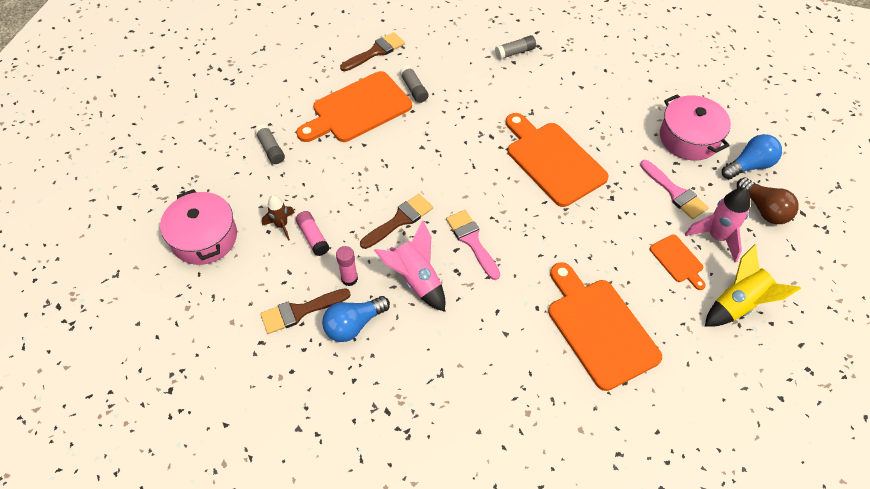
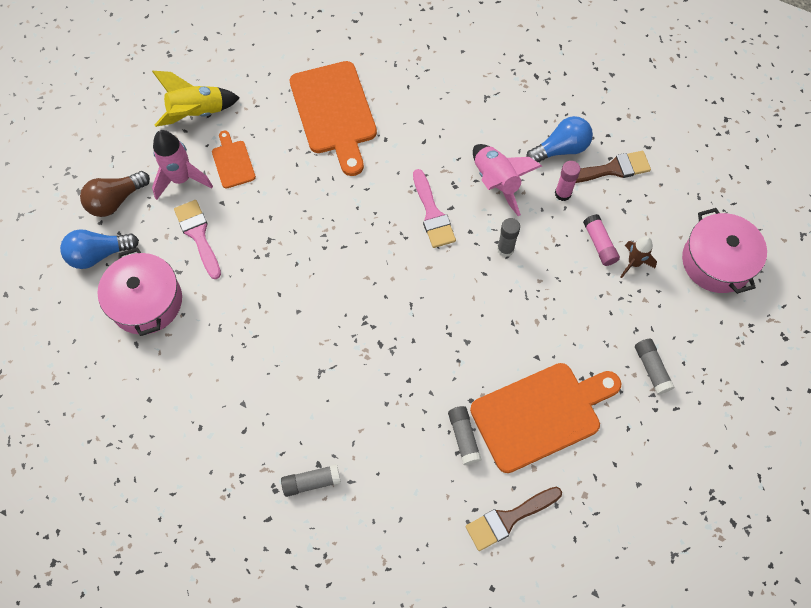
camera: 170 degrees left, 10 degrees up
brown brush [360,194,433,249] -> grey glue stick [497,218,520,257]
orange cutting board [506,113,609,207] -> none
brown light bulb [737,177,799,224] -> brown light bulb turned 105 degrees counterclockwise [80,171,150,217]

